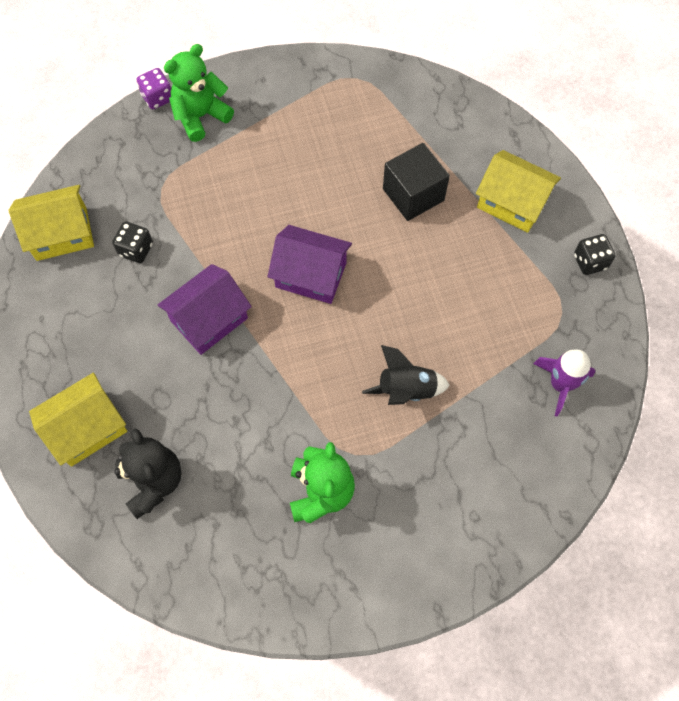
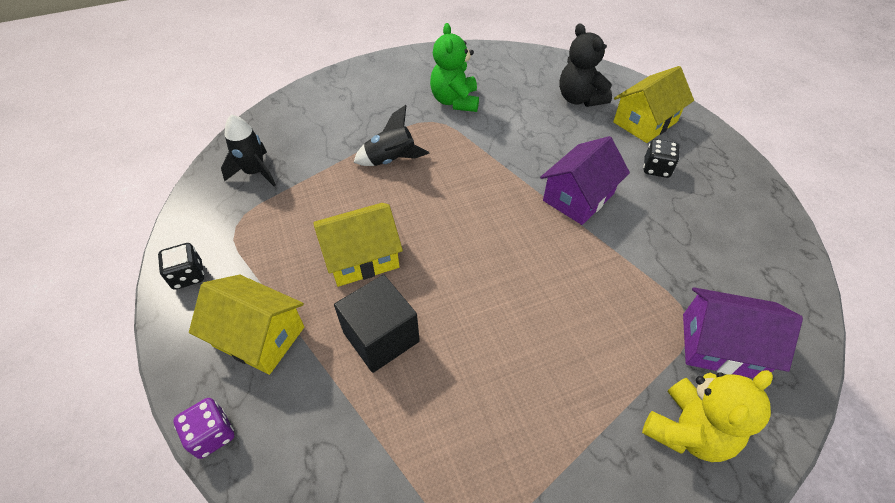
camera: 175 degrees right, 15 degrees down
yellow house [8,185,94,261] -> yellow house moved to [313,203,403,287]
black dice [112,221,153,263] -> black dice moved to [643,139,680,178]
purple dice [137,68,171,109] -> purple dice moved to [173,398,234,459]
green teddy bear [164,44,234,142] -> yellow teddy bear [642,370,773,462]
purple house [268,225,352,304] -> purple house moved to [683,287,803,378]
purple rocket [533,350,595,417] -> black rocket [221,114,276,187]

